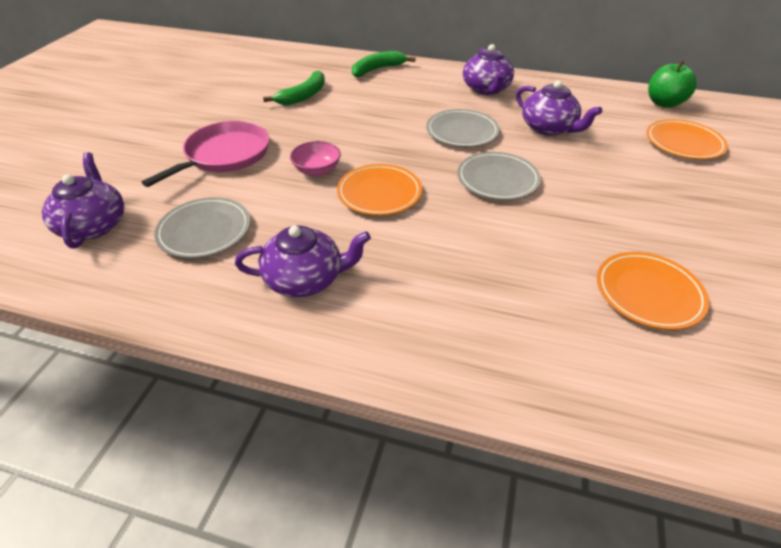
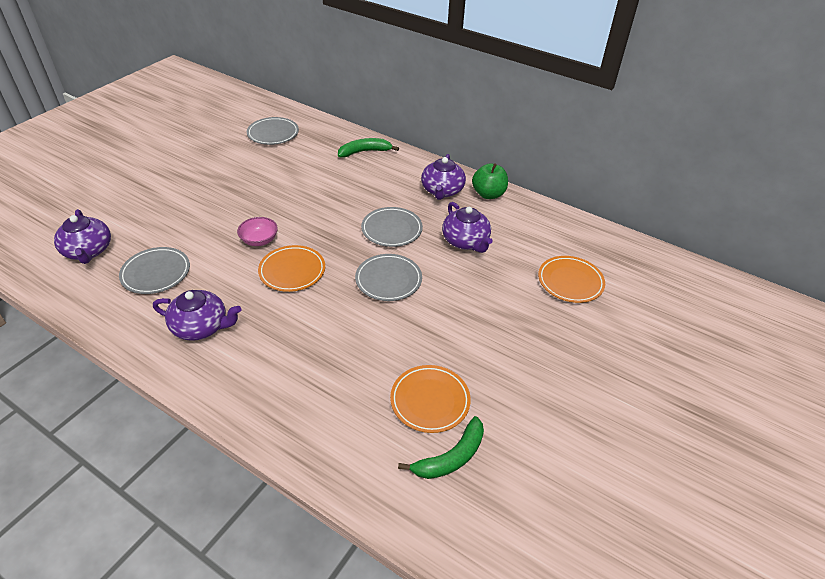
camera: 15 degrees right, 0 degrees up
purple teapot [42,152,124,249] -> purple teapot turned 150 degrees clockwise [54,209,111,264]
pink pan [142,121,269,187] -> none
green banana [263,70,325,105] -> green banana moved to [398,416,484,479]
green apple [648,61,697,108] -> green apple moved to [472,163,508,199]
none -> grey plate [247,117,299,145]

